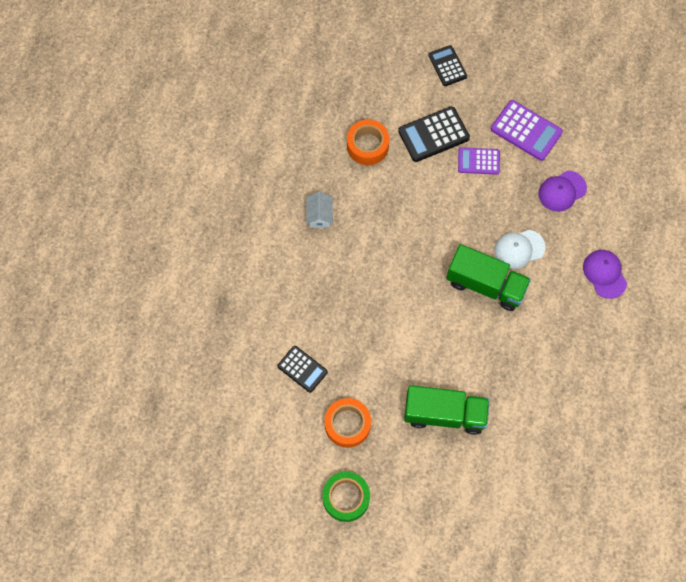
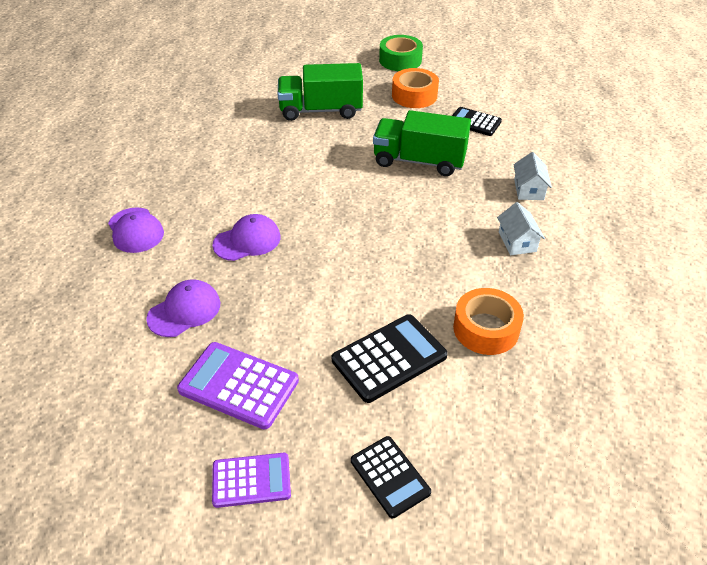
camera: 170 degrees right, 25 degrees down
green truck [446,244,531,311] -> green truck moved to [373,110,471,176]
purple calculator [458,147,500,175] -> purple calculator moved to [212,453,291,508]
white cap [494,230,545,269] -> purple cap [213,214,281,261]
none -> white house [513,152,552,200]

